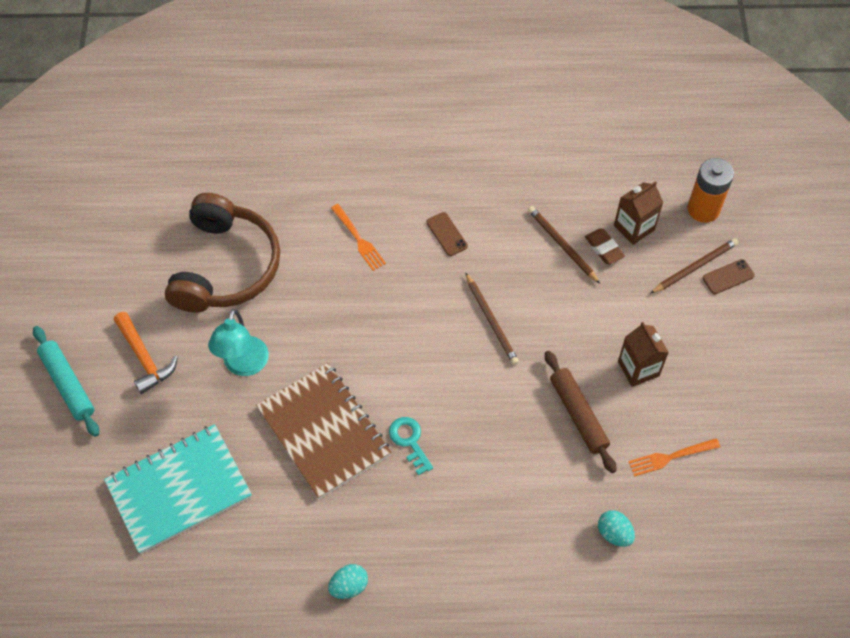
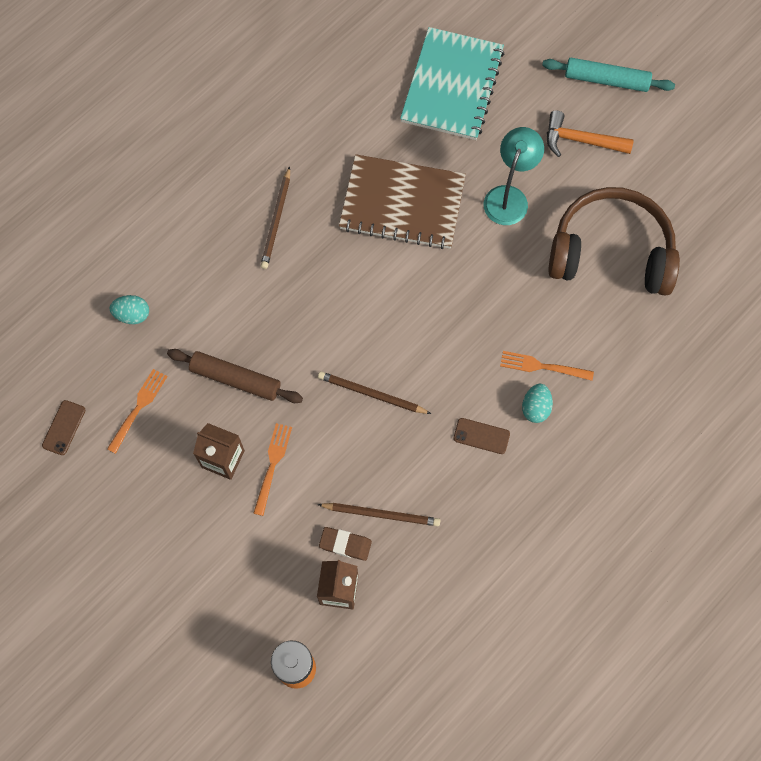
camera: 135 degrees right, 10 degrees up
brown headphones [165,193,280,313] -> brown headphones turned 135 degrees clockwise [548,187,680,296]
turquoise lamp [208,309,269,376] -> turquoise lamp turned 60 degrees clockwise [484,127,544,225]
turquoise egg [328,564,368,599] -> turquoise egg moved to [522,384,553,423]
turquoise key [389,417,433,475] -> none
brown pencil [650,238,738,294] -> brown pencil moved to [261,166,290,269]
brown phone [702,259,755,294] -> brown phone moved to [42,400,85,455]
none -> orange fork [253,423,292,516]

